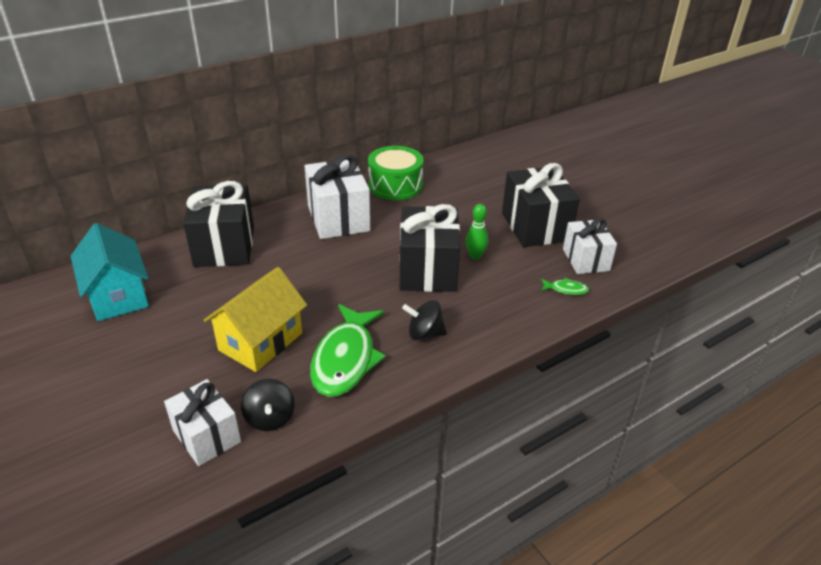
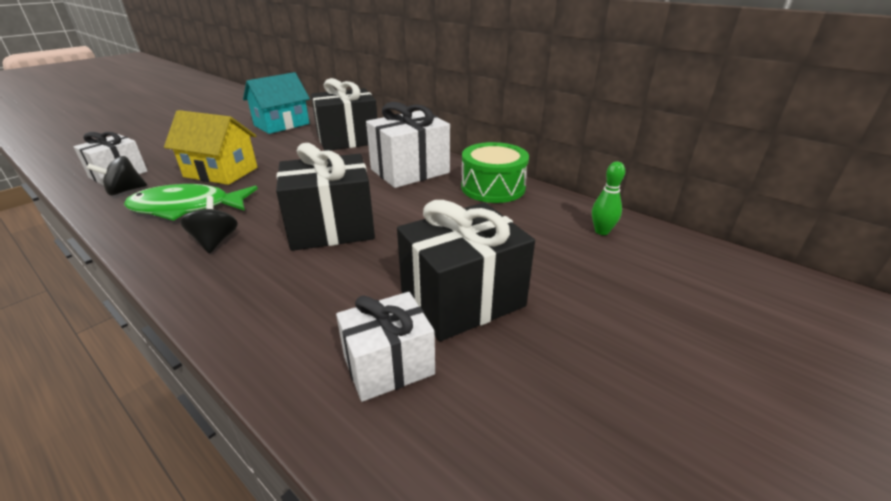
camera: 75 degrees right, 5 degrees down
green bowling pin [465,204,488,260] -> green bowling pin moved to [592,162,625,235]
green fish [541,278,589,295] -> none

